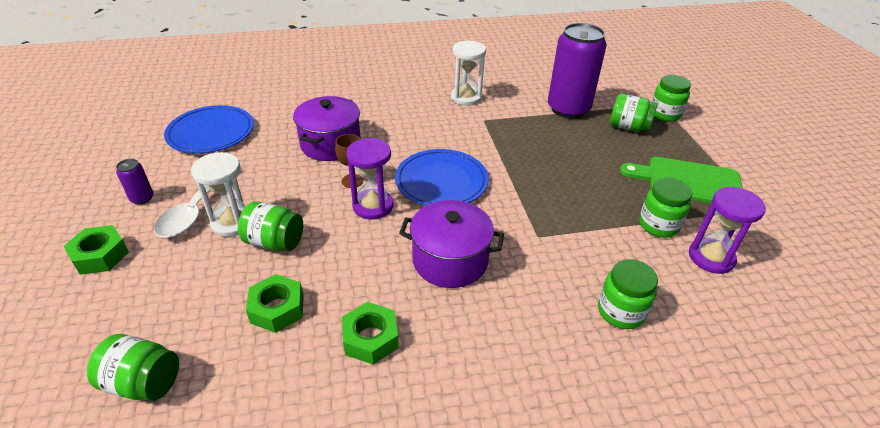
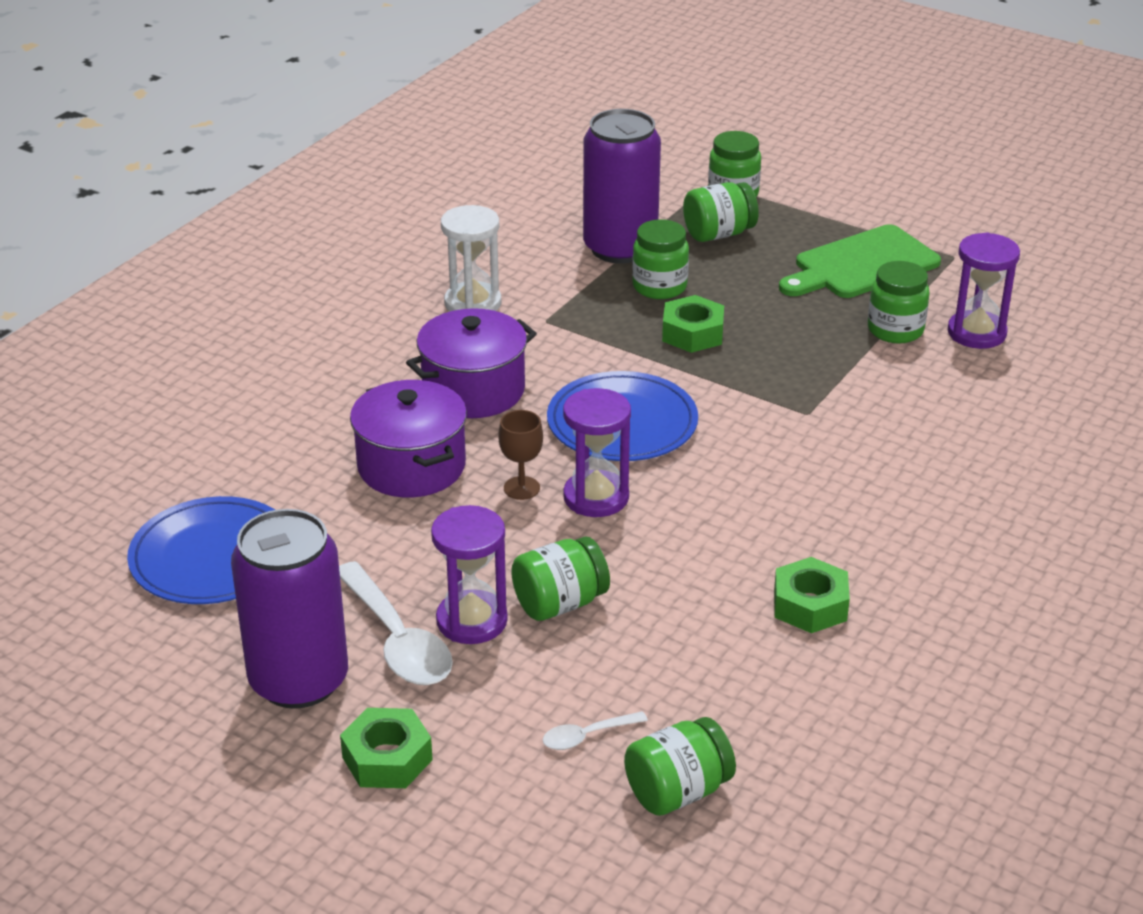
camera: 45 degrees left, 5 degrees down
purple can [116,159,153,205] -> purple can [231,509,348,709], size x2.41
white hourglass [191,152,246,237] -> purple hourglass [431,505,508,644]
green nut [246,274,304,333] -> green nut moved to [662,295,724,353]
purple pot [399,200,504,288] -> purple pot moved to [406,308,537,418]
green jar [598,259,658,329] -> green jar moved to [632,219,689,299]
none -> white spoon [543,711,648,750]

